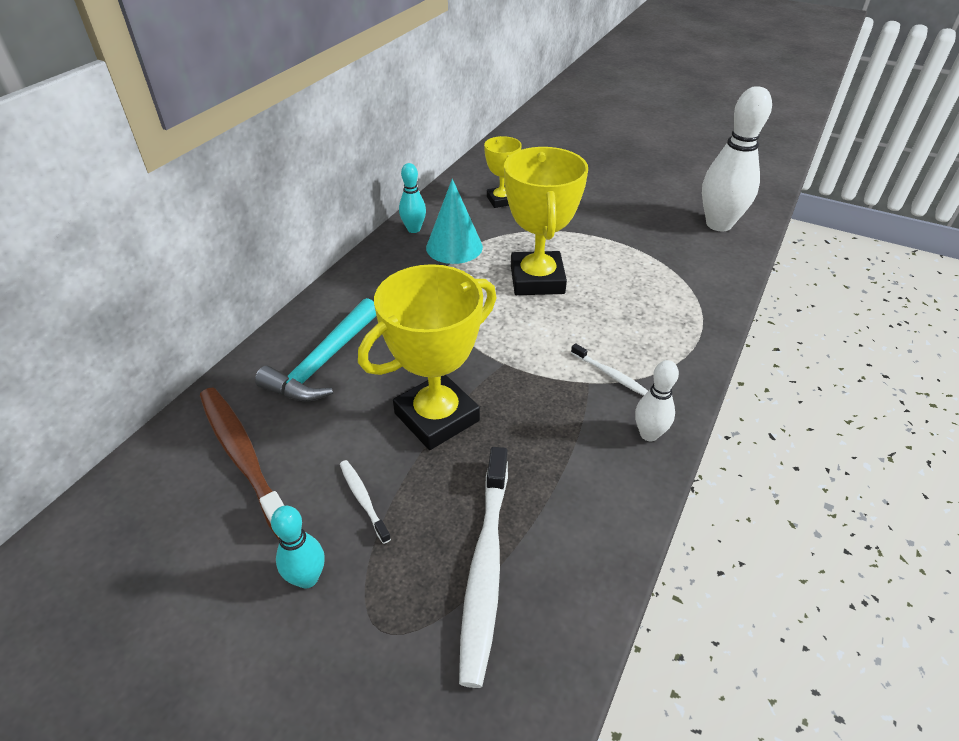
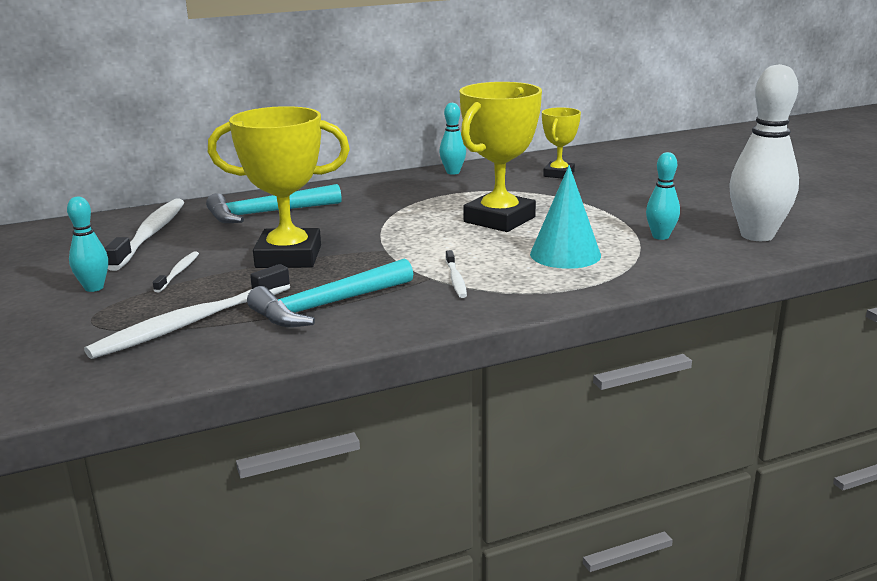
camera: 40 degrees right, 20 degrees down
brown toothbrush [200,388,285,540] -> white toothbrush [104,199,184,271]
turquoise cone [426,179,483,264] -> turquoise cone moved to [530,165,601,269]
white bowling pin [635,360,679,441] -> none
none -> turquoise hammer [247,259,413,327]
none -> turquoise bowling pin [646,152,680,240]

